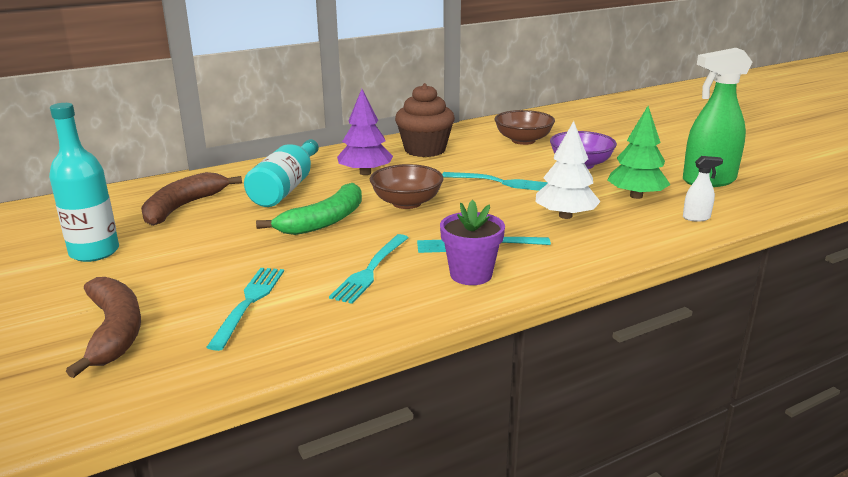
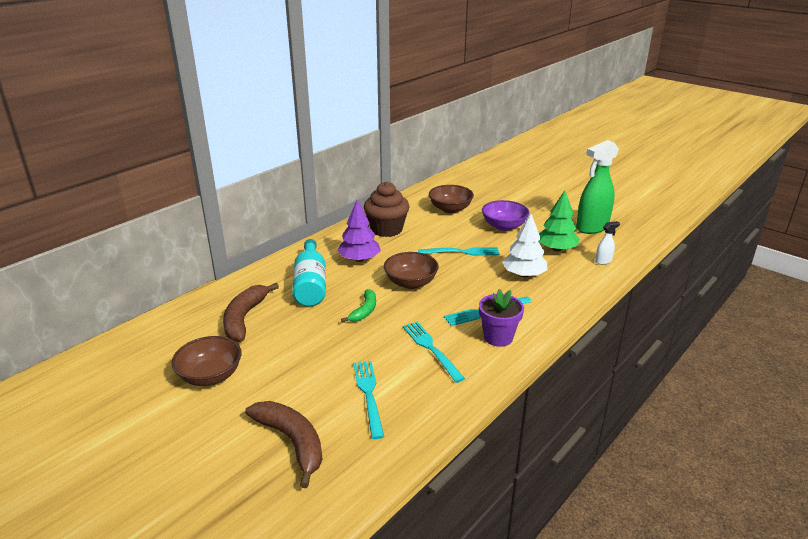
camera: 20 degrees left, 5 degrees up
turquoise bottle [49,103,119,262] -> brown bowl [171,336,241,386]
green banana [256,183,362,235] -> green banana [341,289,376,322], size x0.61
turquoise fork [329,234,409,304] -> turquoise fork turned 150 degrees clockwise [403,321,465,383]

